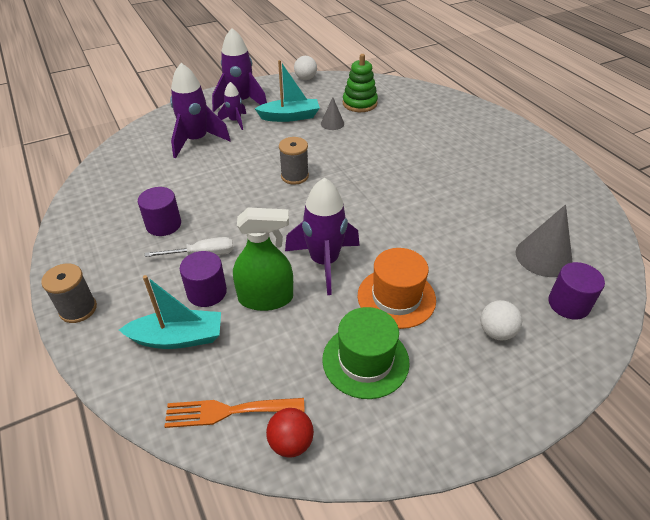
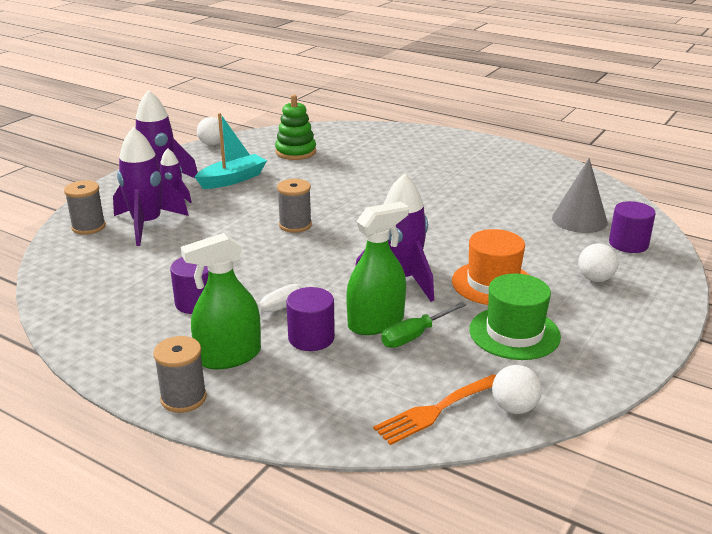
camera: 30 degrees left, 15 degrees down
turquoise boat [119,275,221,349] -> none
red ball [266,408,314,458] -> white ball [492,365,542,414]
grey cone [321,97,344,130] -> none
none -> grey spool [64,180,106,235]
none -> green spray bottle [181,233,261,369]
none -> green screwdriver [381,302,466,348]

